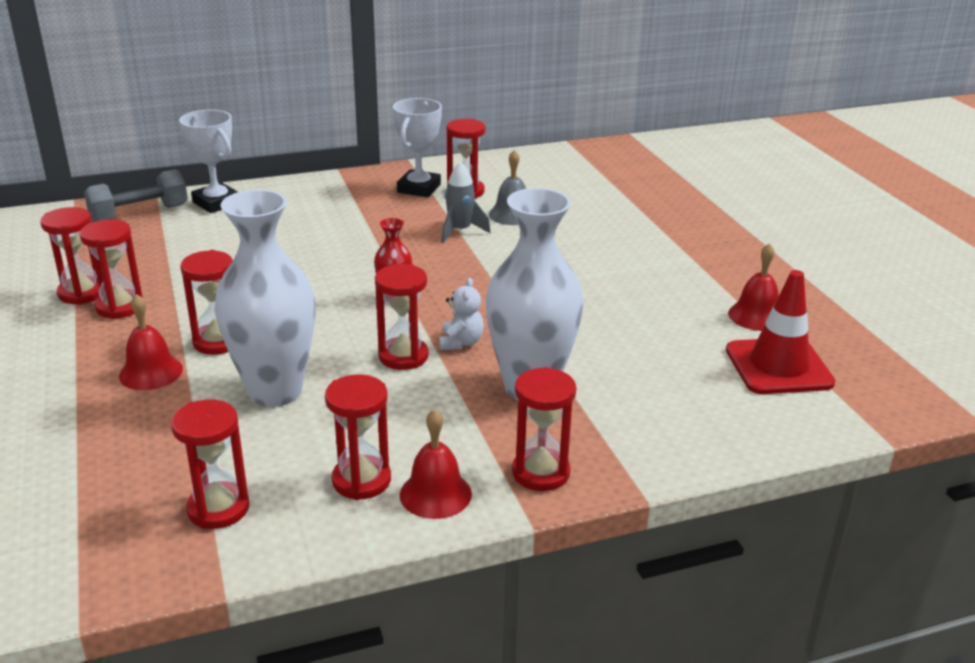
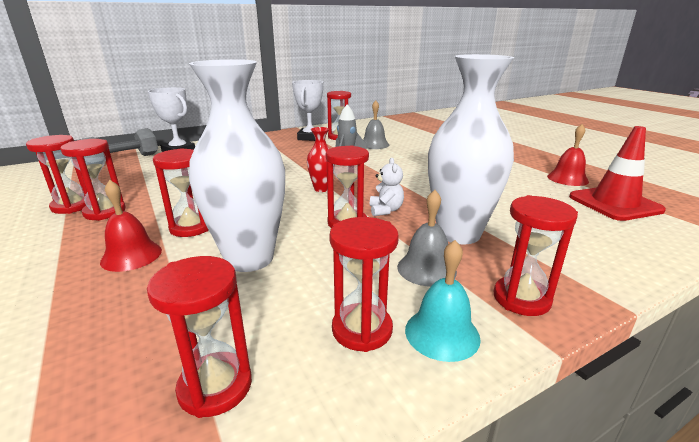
camera: 10 degrees left, 5 degrees down
red bell [400,409,472,519] -> turquoise bell [405,240,481,362]
none -> grey bell [397,190,457,287]

